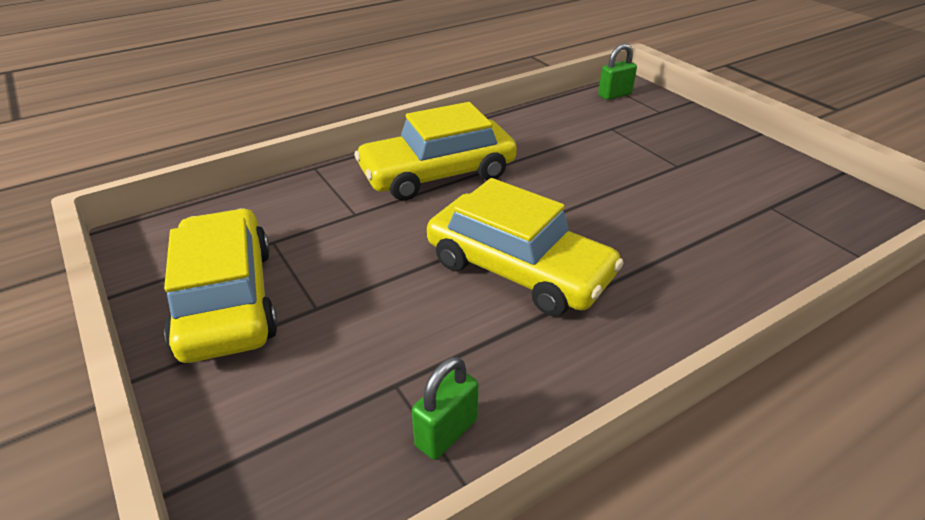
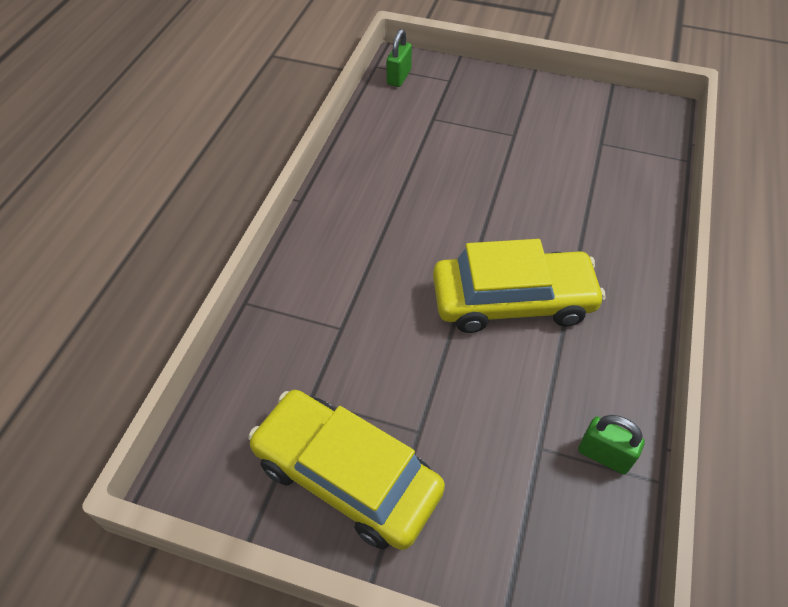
camera: 40 degrees left, 15 degrees up
yellow car [354,102,517,201] -> none
green padlock [412,357,478,460] -> green padlock turned 60 degrees counterclockwise [578,415,645,474]

